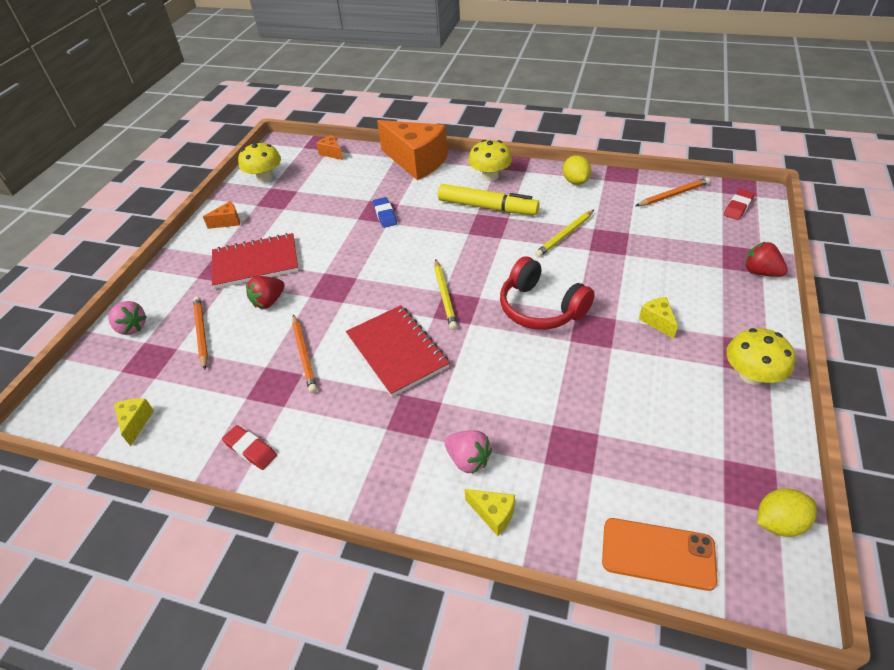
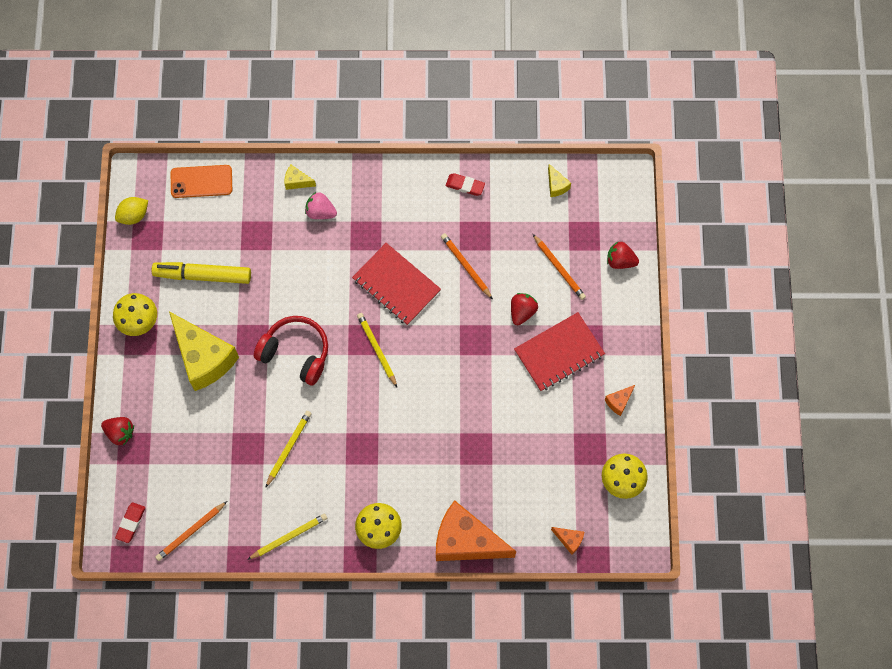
camera: 160 degrees right, 25 degrees up
pink strawberry [108,301,147,335] -> red strawberry [607,242,639,269]
blue eraser [373,197,397,228] -> none
yellow marker [438,184,540,215] -> yellow marker moved to [152,262,251,284]
yellow lemon [563,155,591,185] -> yellow pencil [247,513,327,560]
yellow cheese [639,297,678,339] -> yellow cheese [169,312,239,391], size x2.41

